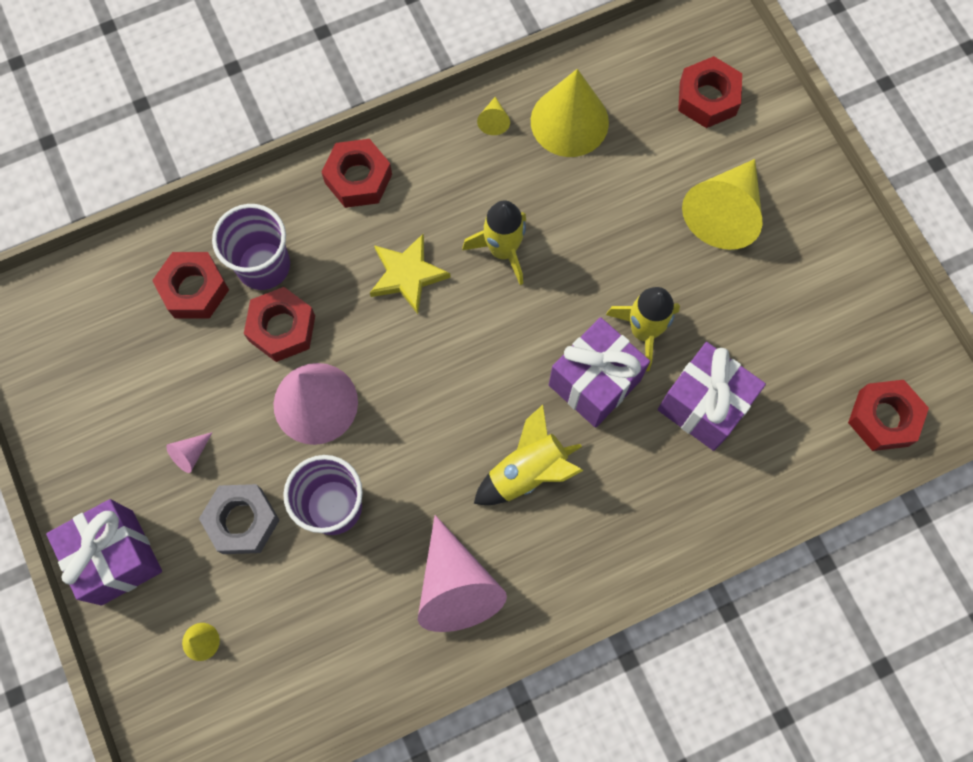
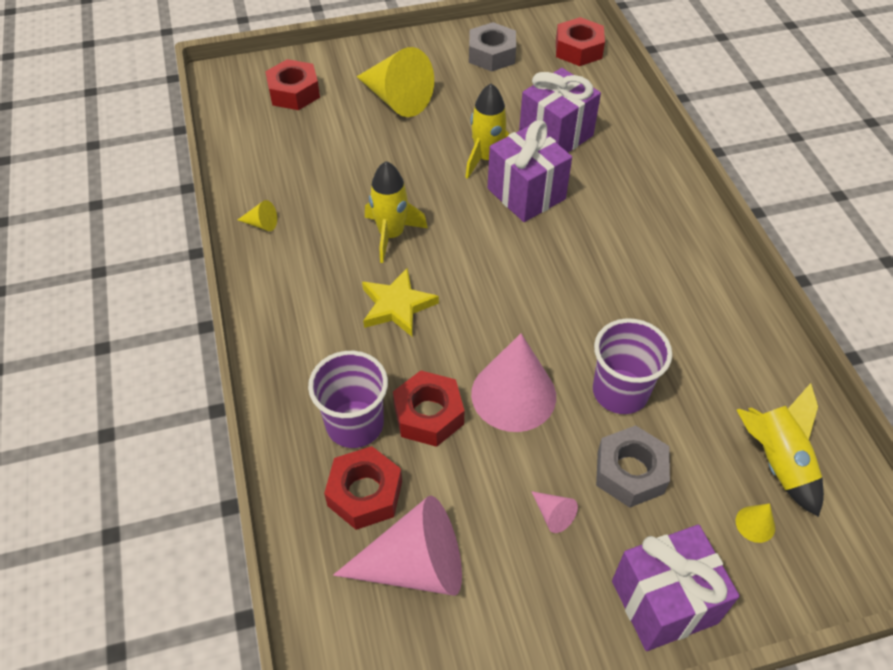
camera: 80 degrees left, 20 degrees down
red nut [322,139,392,208] -> none
pink cone [418,515,507,632] -> pink cone moved to [333,496,462,596]
yellow rocket [474,405,583,505] -> yellow rocket moved to [737,383,824,517]
yellow cone [531,69,609,157] -> none
none -> grey nut [469,22,516,72]

